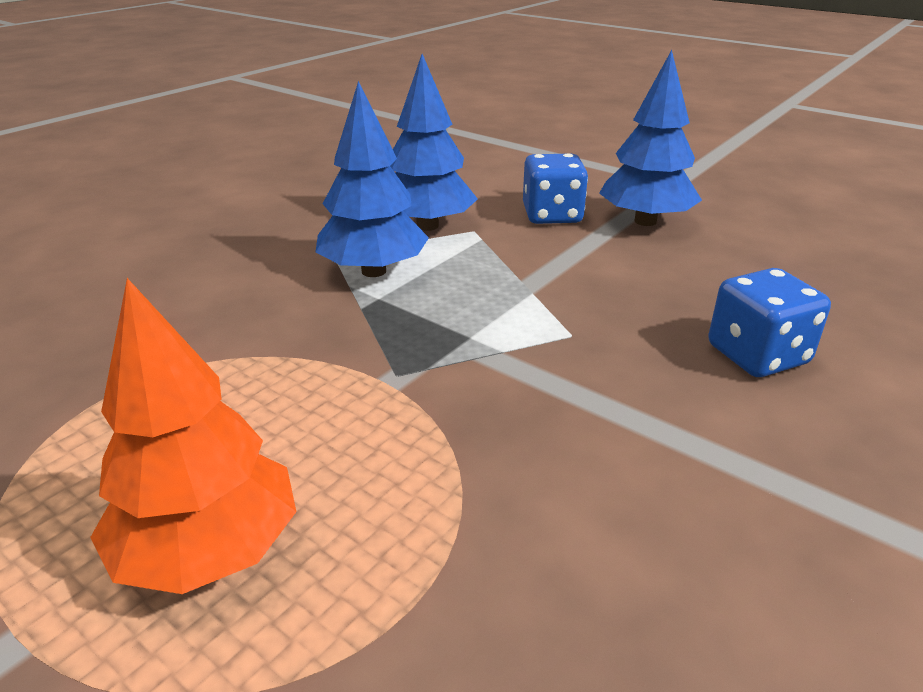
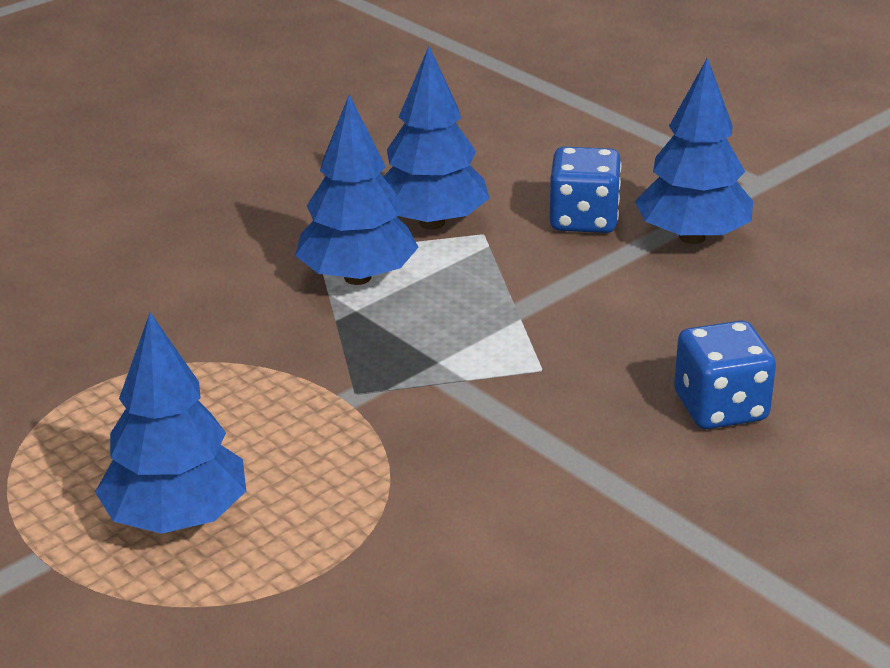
camera: 10 degrees right, 0 degrees up
orange tree [90,278,296,594] -> blue tree [95,313,246,534]

